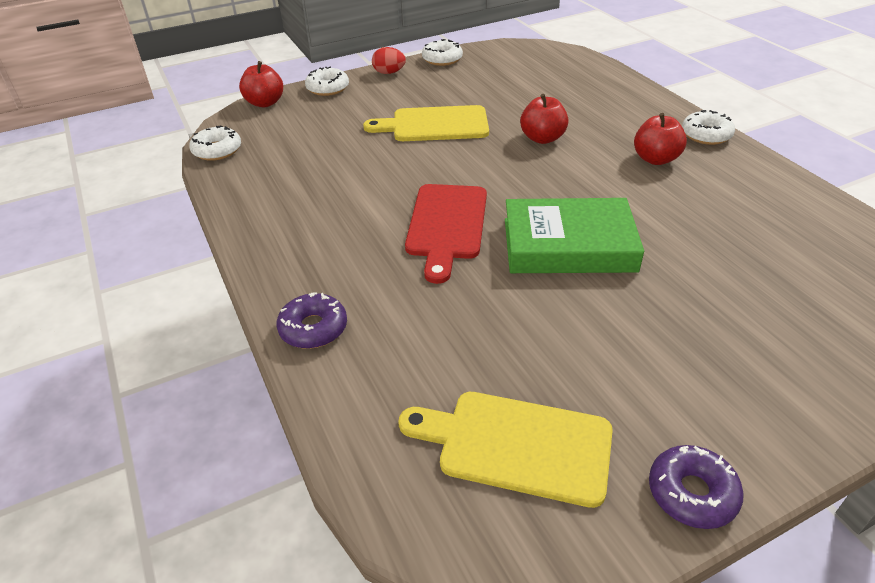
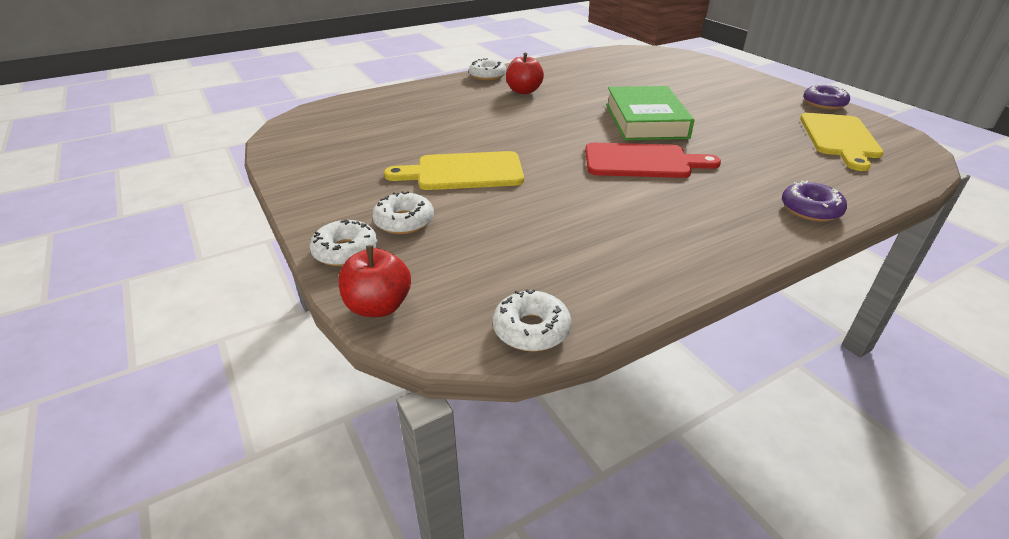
camera: 95 degrees left, 5 degrees down
yellow cutting board [363,105,489,141] -> yellow cutting board turned 90 degrees clockwise [384,151,524,190]
red egg [372,47,406,74] -> none
white donut [422,39,463,66] -> white donut moved to [372,191,434,234]
red apple [520,94,569,144] -> none

